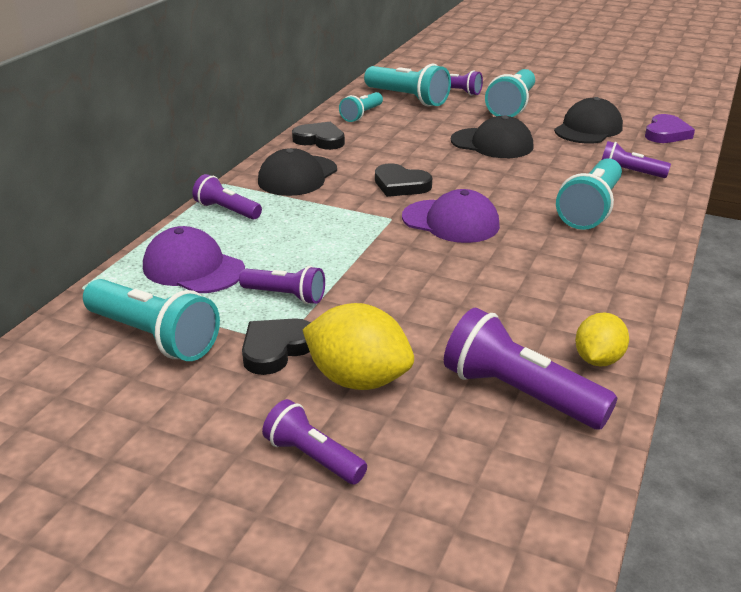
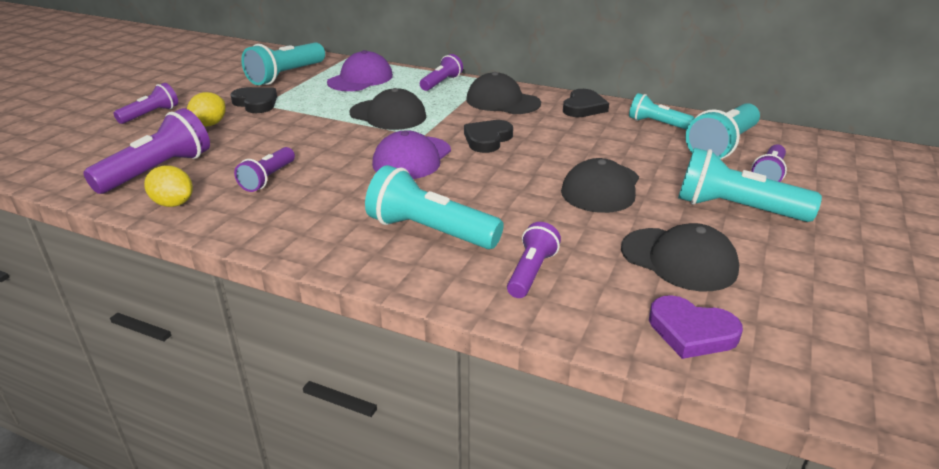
camera: 90 degrees right, 0 degrees up
purple flashlight [239,266,325,304] -> purple flashlight moved to [234,147,295,192]
yellow lemon [303,303,414,390] -> yellow lemon [187,92,226,126], size x0.63
none -> black cap [349,88,426,130]

